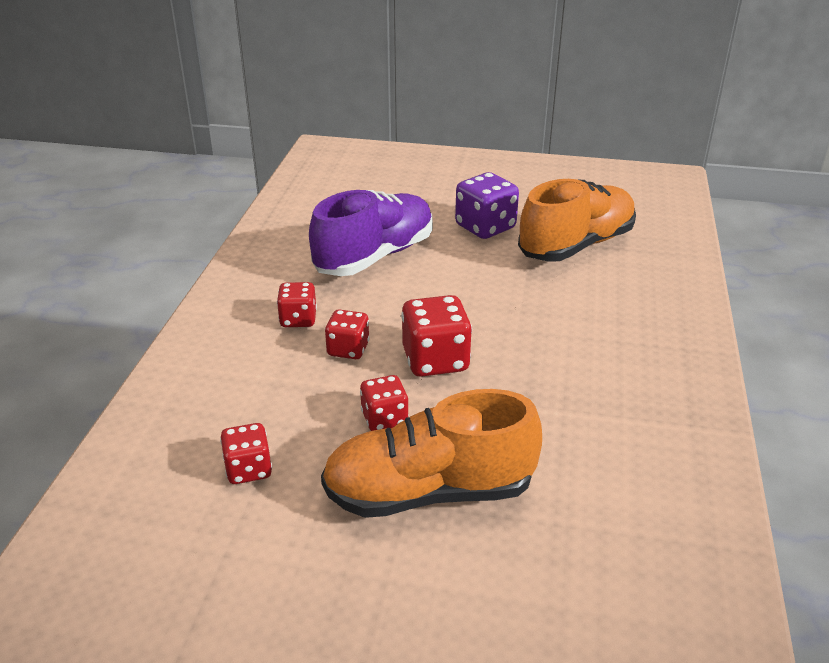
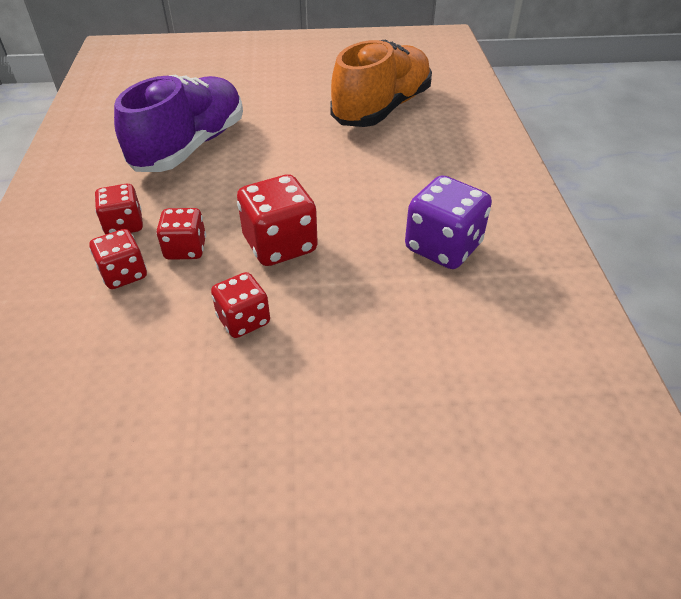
camera: 15 degrees left, 10 degrees up
red dice [220,423,272,484] -> red dice moved to [90,229,147,289]
orange shoe [321,389,542,518] -> none
purple dice [455,172,519,239] -> purple dice moved to [405,175,492,269]

